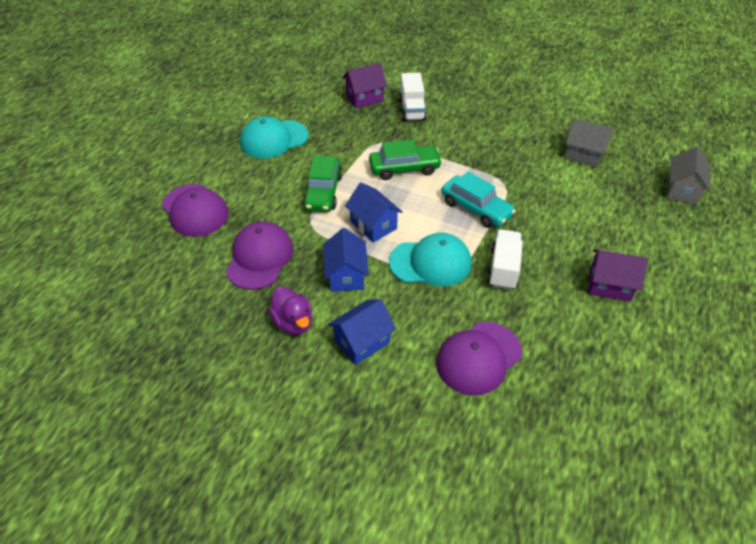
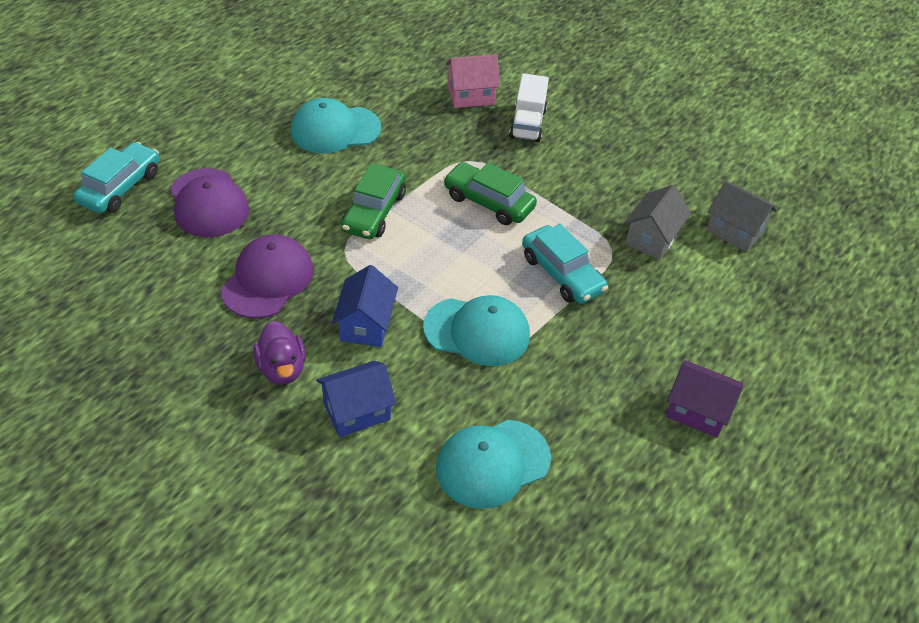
camera: 10 degrees right, 0 degrees up
purple house [342,63,387,108] -> pink house [446,54,500,108]
blue house [345,182,402,243] -> none
green car [369,140,442,180] -> green car turned 150 degrees counterclockwise [443,162,537,225]
purple cap [436,322,522,395] -> turquoise cap [436,420,551,509]
white truck [487,229,523,290] -> none
grey house [667,147,711,205] -> grey house moved to [624,185,691,260]
none -> turquoise car [73,142,159,213]

